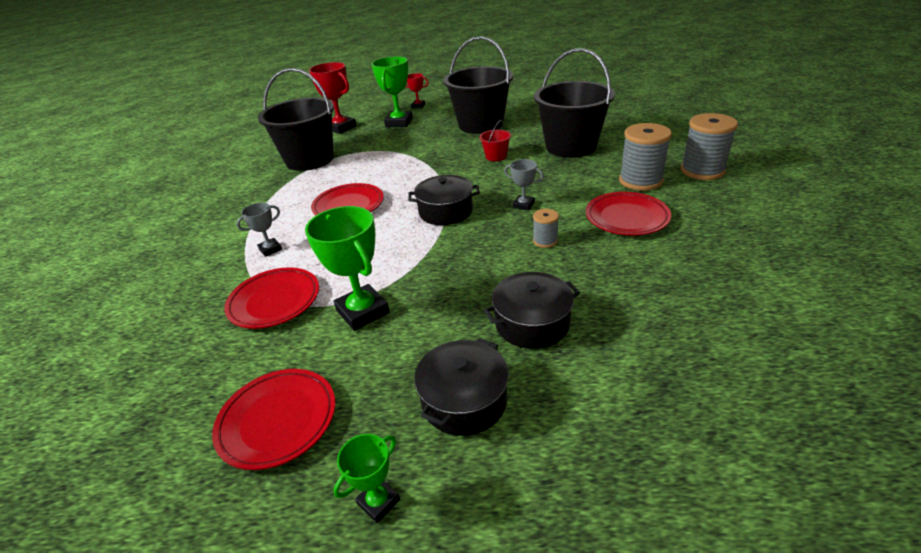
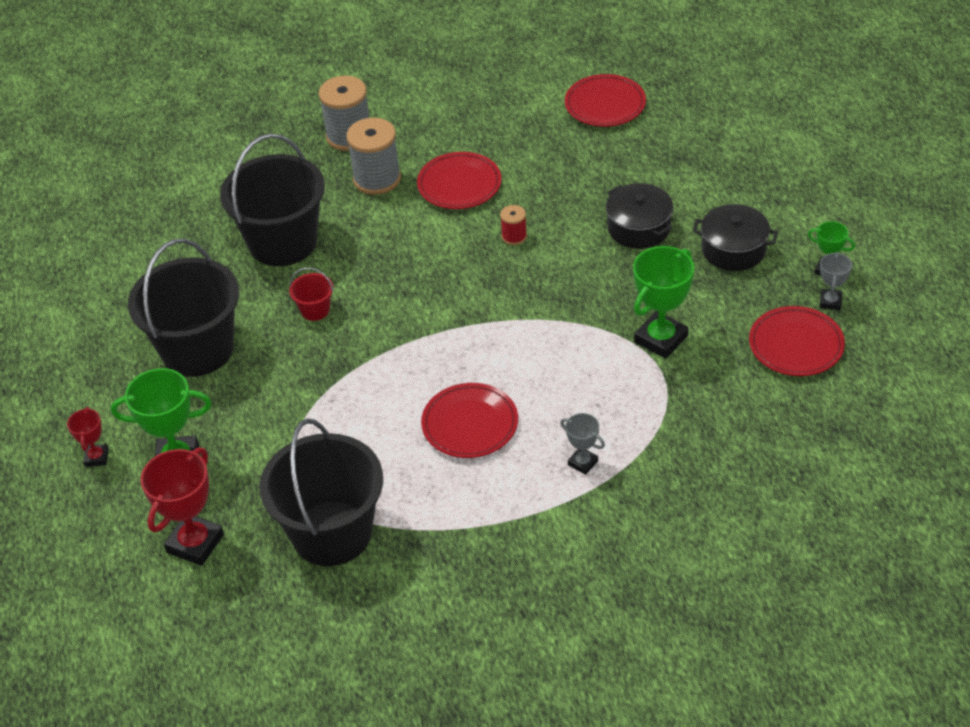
camera: 105 degrees left, 10 degrees up
red plate [224,267,319,329] -> red plate moved to [565,74,646,127]
black pot [408,175,480,225] -> none
grey trophy [504,159,544,211] -> grey trophy moved to [820,252,852,310]
grey spool [533,209,559,248] -> red spool [500,205,527,245]

